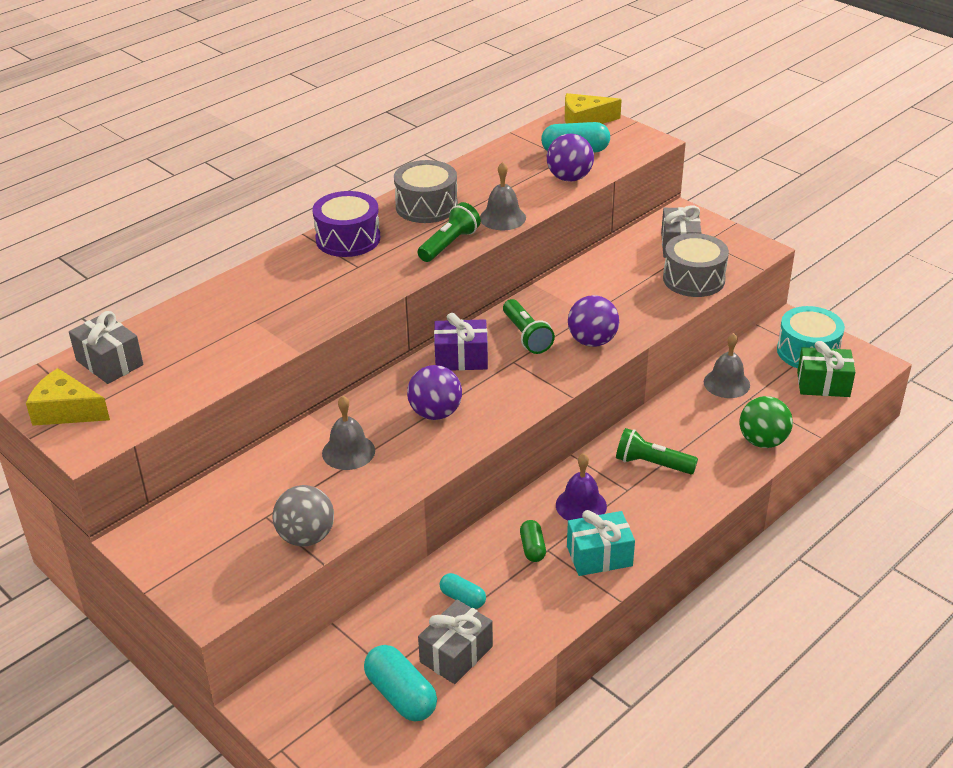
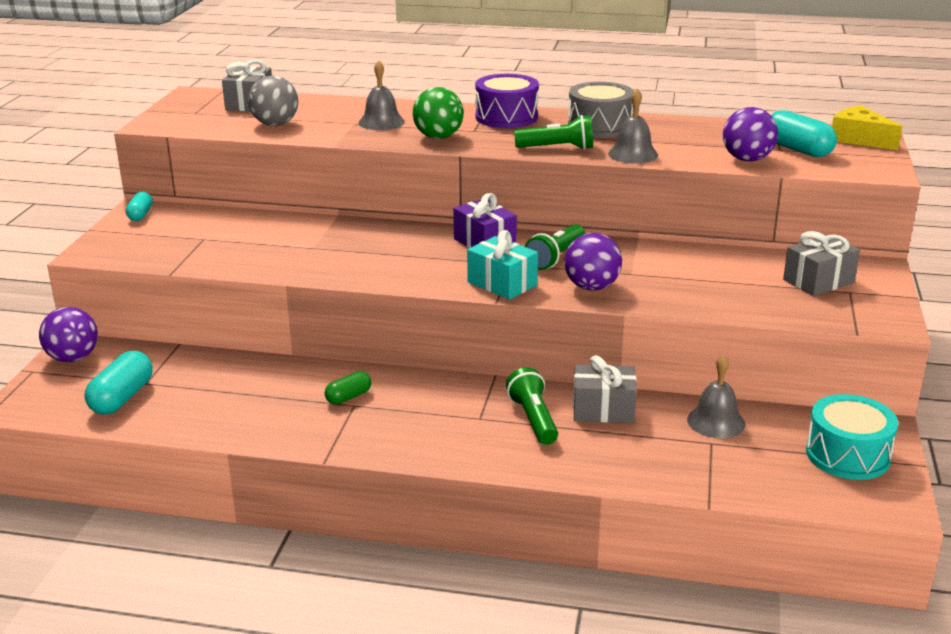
camera: 55 degrees right, 10 degrees down
yellow cheese [26,368,110,426] -> none
grey ball [273,485,334,547] -> grey ball moved to [248,76,298,126]
grey bell [322,396,375,470] -> grey bell moved to [359,60,405,130]
purple ball [407,365,462,420] -> purple ball moved to [39,307,98,362]
grey gift [418,600,493,684] -> grey gift moved to [573,355,637,423]
turquoise capsule [440,573,486,609] -> turquoise capsule moved to [126,191,153,221]
purple bell [556,453,607,521] -> none
turquoise gift [567,510,635,576] -> turquoise gift moved to [467,230,538,300]
grey drum [663,233,729,297] -> none
green ball [740,396,793,448] -> green ball moved to [413,87,464,139]
green gift [797,341,855,397] -> none

